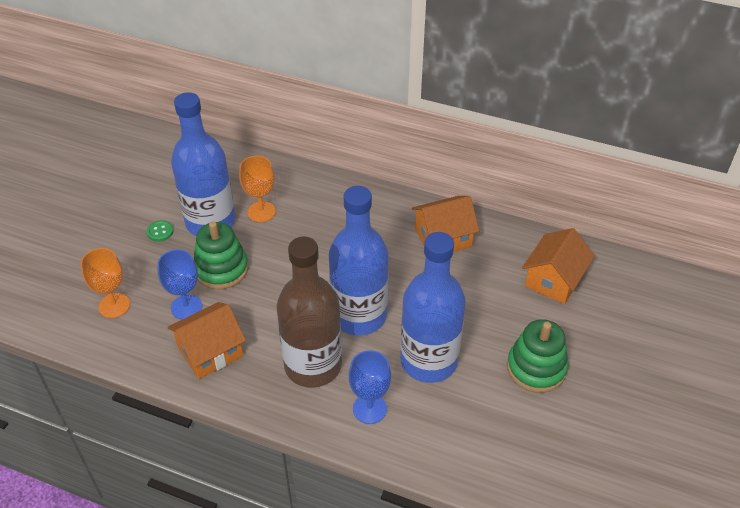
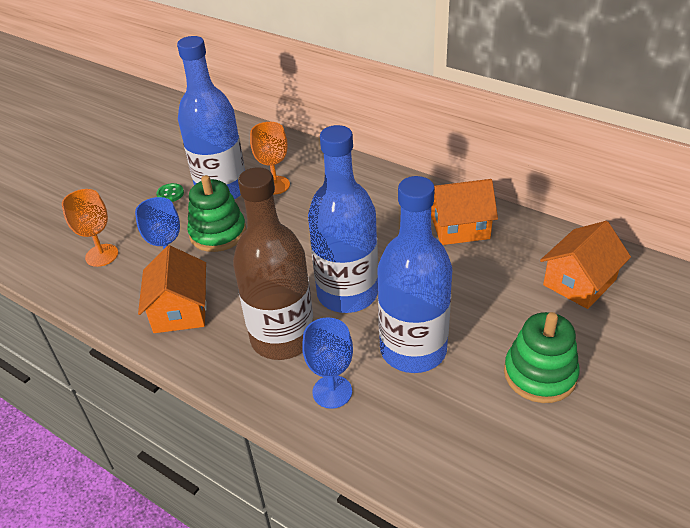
camera: 15 degrees right, 5 degrees down
orange house [167,302,246,379] -> orange house turned 75 degrees counterclockwise [138,245,207,333]

